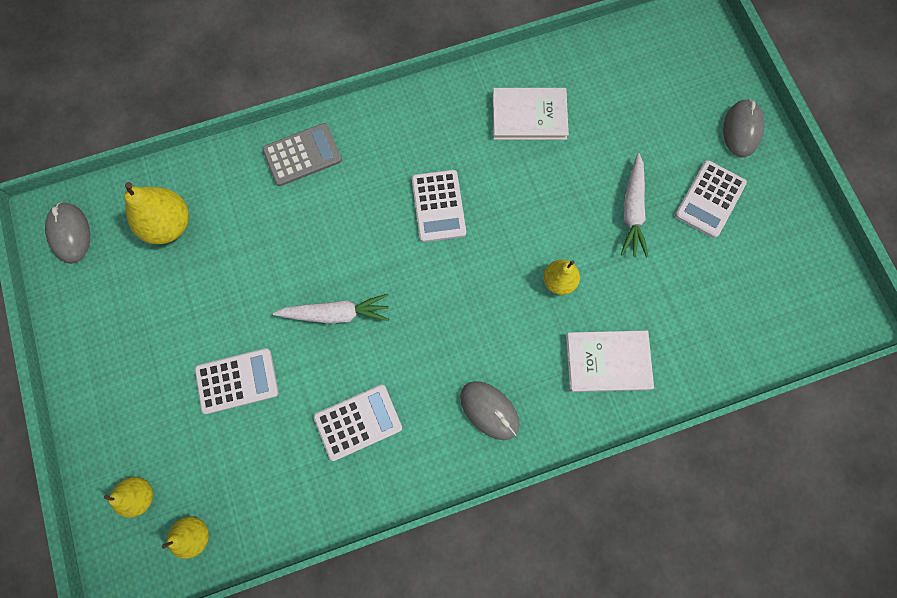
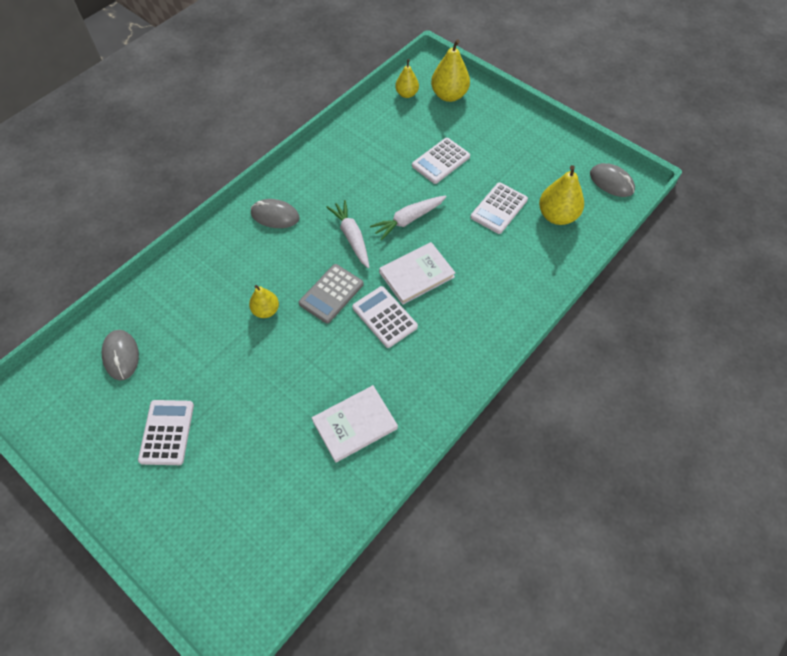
camera: 150 degrees right, 15 degrees down
yellow pear [104,477,153,518] -> yellow pear [431,39,470,102], size x1.62
grey calculator [262,123,342,186] -> grey calculator moved to [299,264,364,324]
white calculator [314,384,402,461] -> white calculator moved to [470,182,528,234]
white book [566,331,654,392] -> white book moved to [379,242,455,305]
white carrot [620,153,648,258] -> white carrot moved to [327,200,369,268]
grey mouse [723,99,764,157] -> grey mouse moved to [102,330,139,381]

